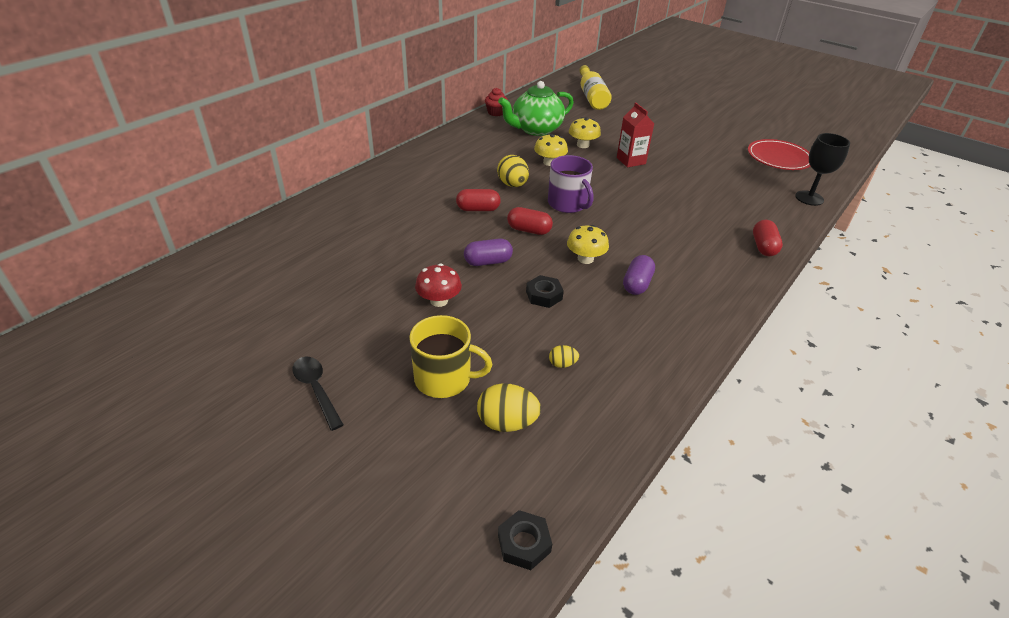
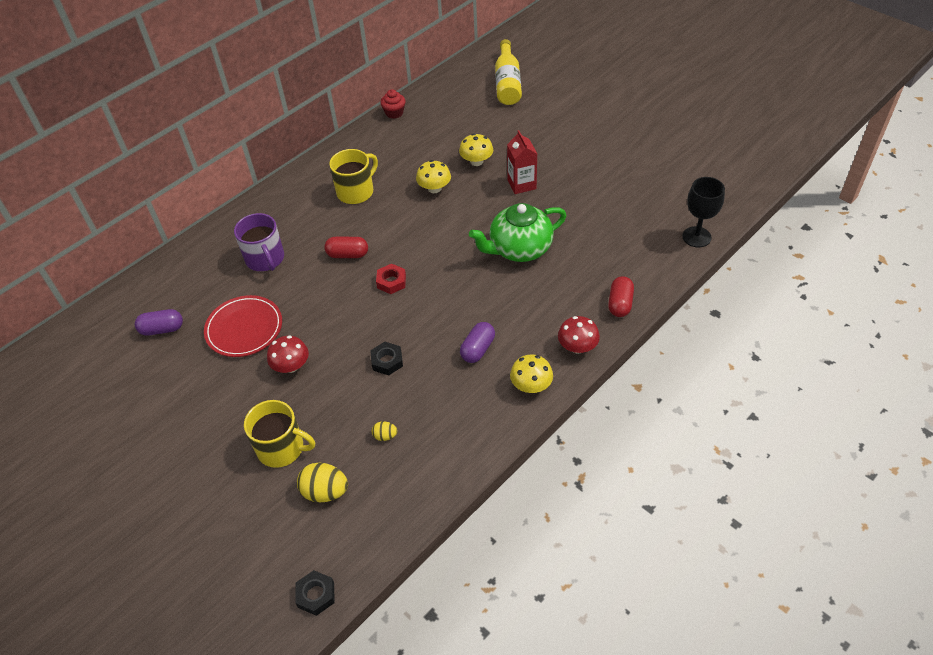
camera: 10 degrees right, 10 degrees up
black spoon [292,357,344,431] -> none
purple capsule [464,239,513,266] -> purple capsule moved to [135,309,183,336]
yellow egg [497,155,529,187] -> none
green teapot [498,81,574,136] -> green teapot moved to [469,203,566,262]
red capsule [507,207,553,235] -> red nut [376,264,406,294]
purple mug [548,155,594,213] -> purple mug moved to [234,213,284,271]
yellow mushroom [567,225,609,264] -> yellow mushroom moved to [510,354,553,393]
red plate [748,139,810,170] -> red plate moved to [204,295,282,357]
none -> yellow mug [329,149,378,204]
none -> red mushroom [558,316,600,353]

